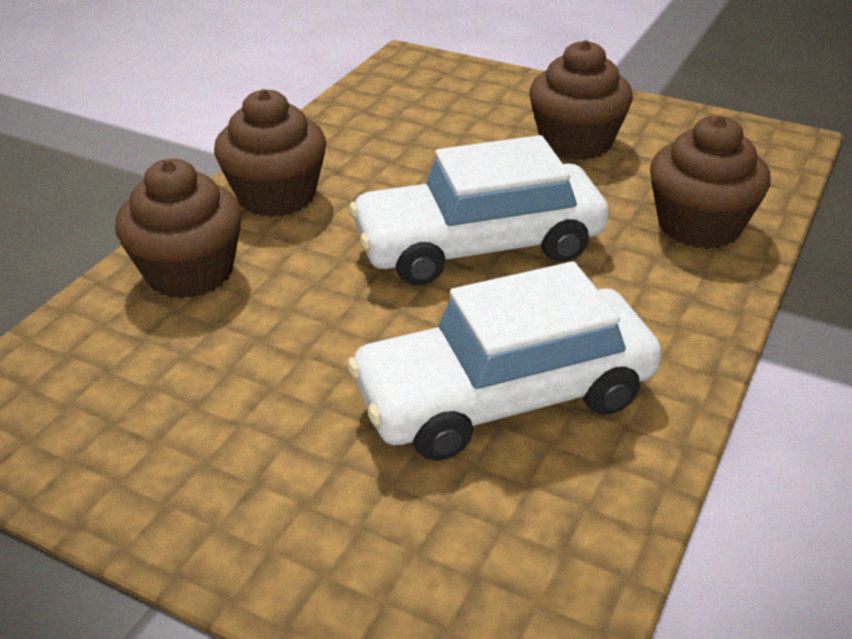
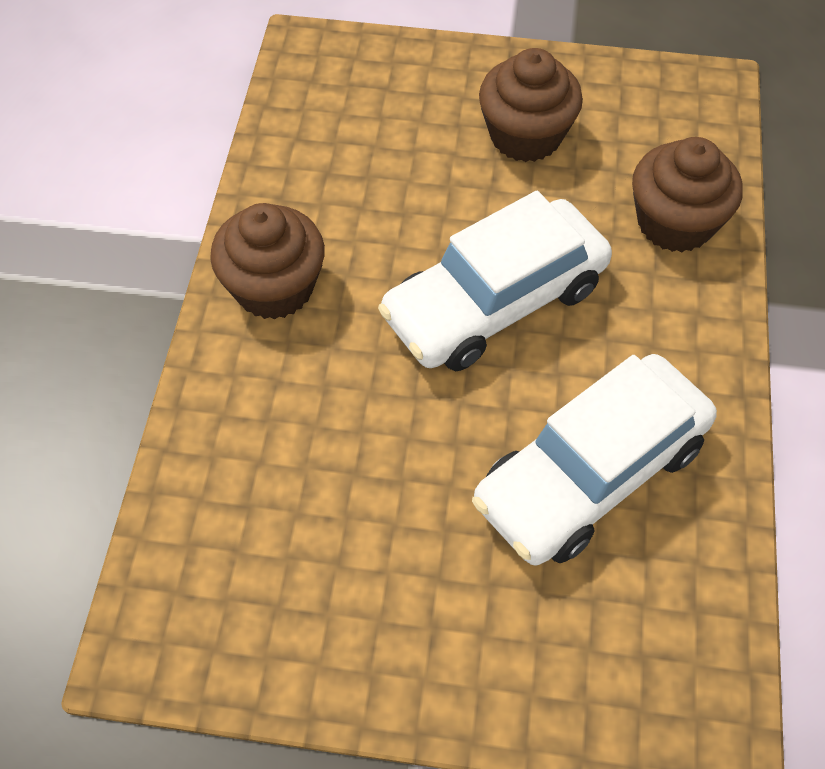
camera: 20 degrees left, 20 degrees up
brown cupcake [115,159,242,299] -> none

